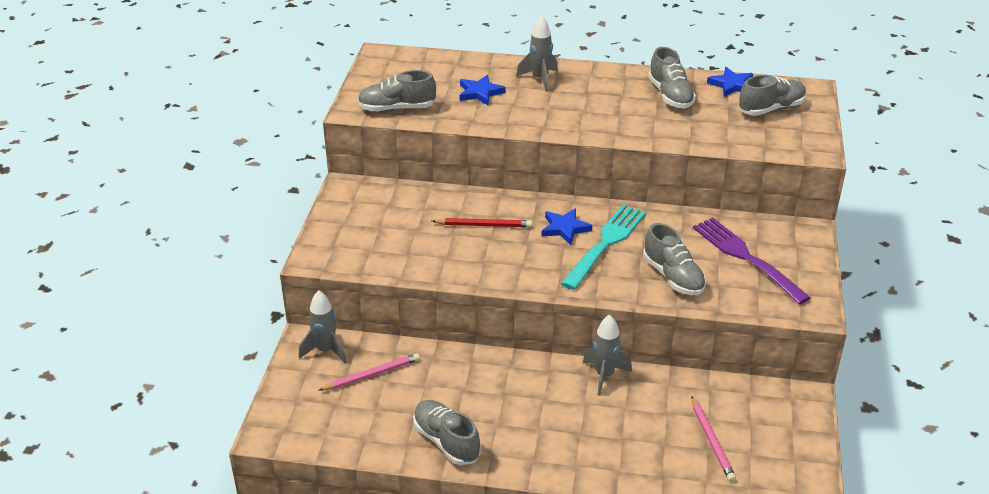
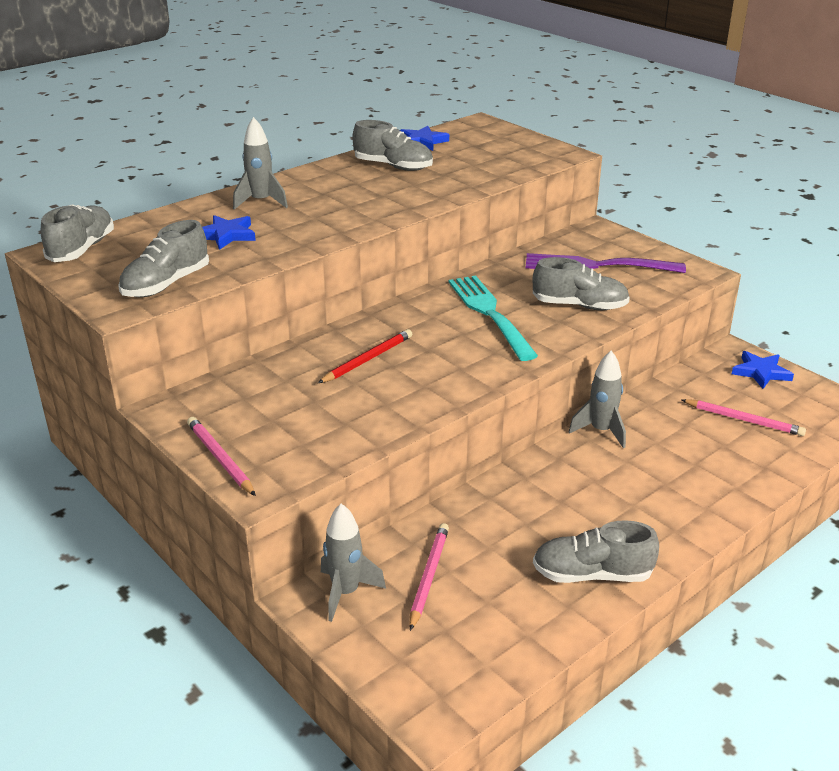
camera: 50 degrees left, 5 degrees down
blue star [541,208,592,245] -> blue star moved to [732,351,794,389]
grey shoe [738,75,806,116] -> grey shoe moved to [41,204,114,262]
none -> pink pencil [187,417,256,496]

